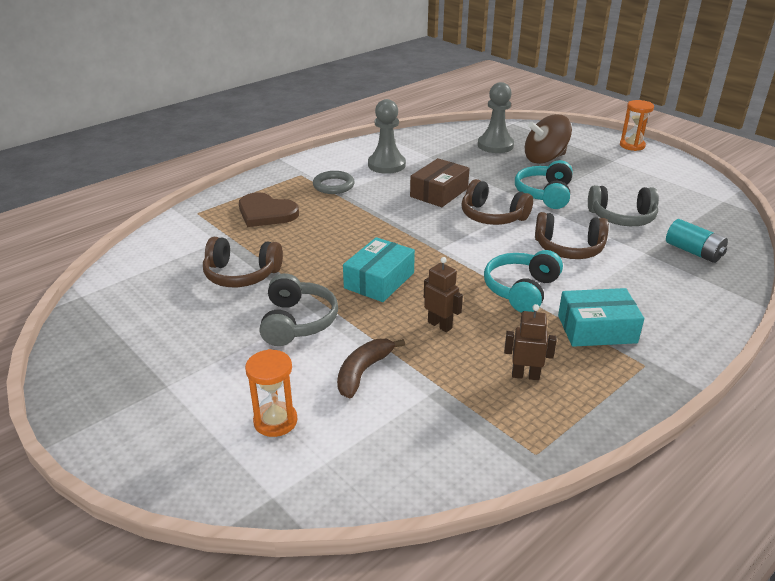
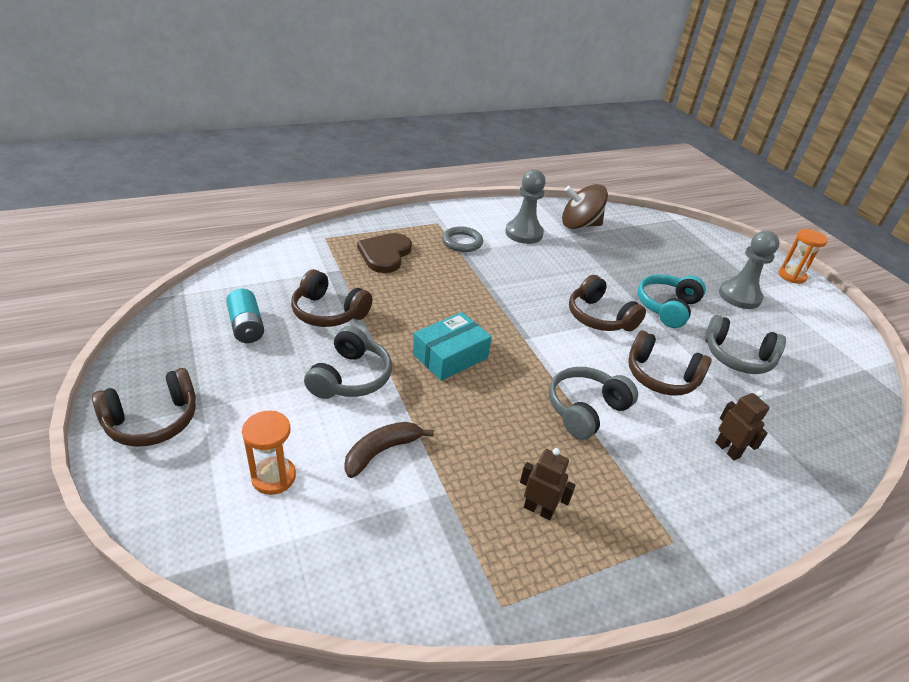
camera: 15 degrees right, 5 degrees up
brown heart [239,192,299,227] -> brown heart turned 60 degrees clockwise [357,233,412,273]
brown box [410,158,470,207] -> none
brown robot [424,257,463,332] -> brown robot moved to [715,391,770,460]
grey pawn [478,82,514,153] -> grey pawn moved to [719,231,780,309]
turquoise headphones [484,250,563,313] -> grey headphones [549,367,638,440]
brown spinning top [525,114,572,164] -> brown spinning top moved to [562,184,608,229]
turquoise box [558,288,644,347] -> none
turquoise battery [666,219,728,263] -> turquoise battery moved to [226,289,264,343]
none -> brown headphones [92,368,196,447]

